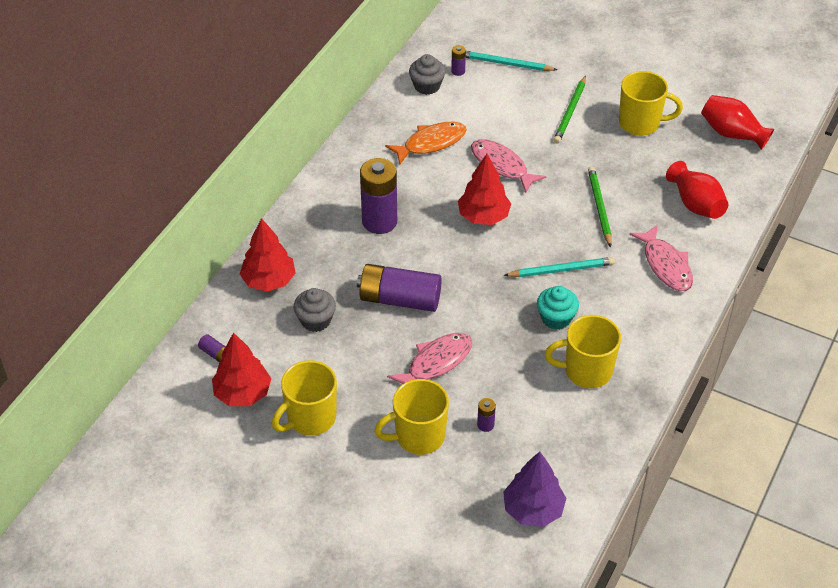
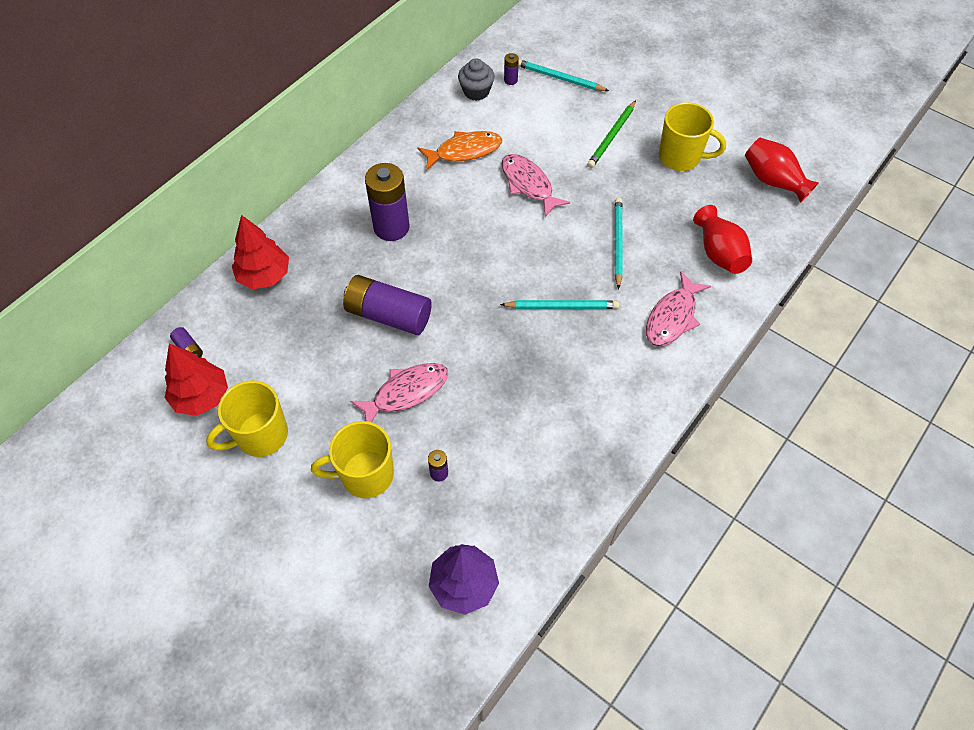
camera: 10 degrees right, 10 degrees up
grey cupcake [293,288,336,332] -> none
red tree [458,154,511,225] -> none
turquoise cupcake [537,286,579,330] -> none
yellow mug [544,315,621,388] -> none
green pencil [588,166,612,248] -> turquoise pencil [615,198,623,289]
pink fish [629,224,693,291] -> pink fish turned 45 degrees clockwise [646,271,711,346]

